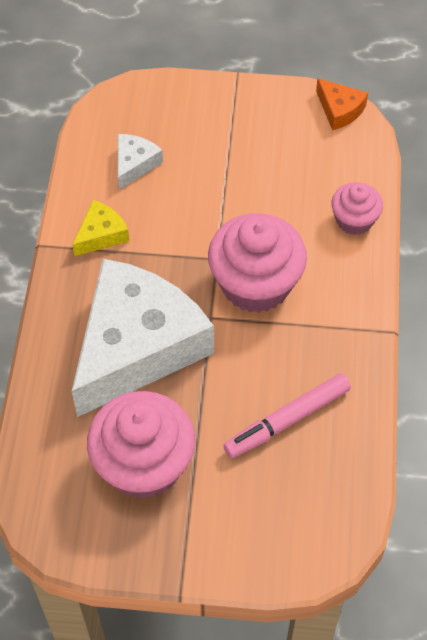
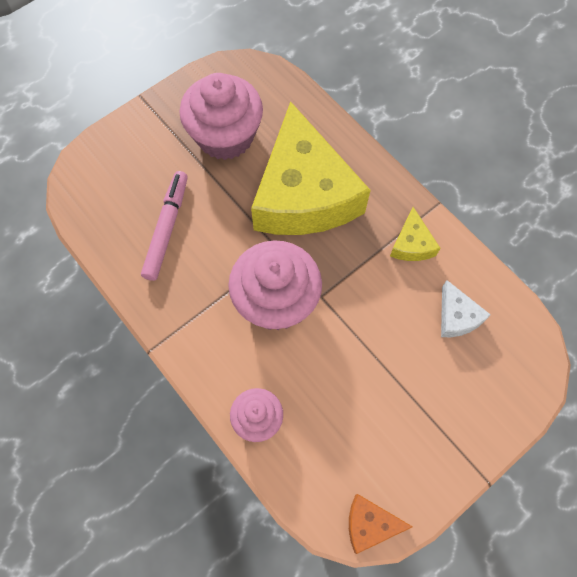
camera: 135 degrees right, 10 degrees up
white cheese [72,259,214,417] -> yellow cheese [251,101,371,235]

